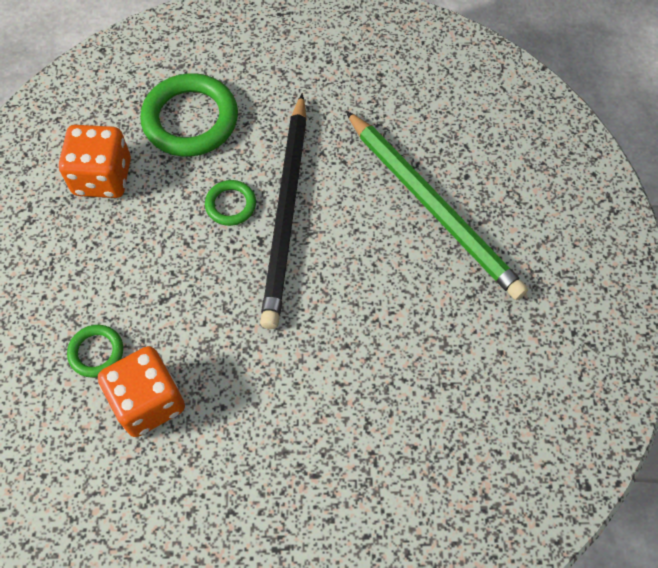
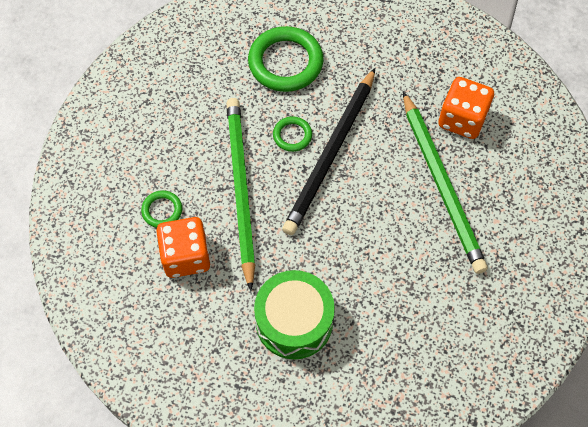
camera: 20 degrees right, 0 degrees up
orange dice [59,125,131,198] -> orange dice moved to [438,77,494,139]
none -> green pencil [226,98,255,291]
none -> green drum [254,270,335,360]

